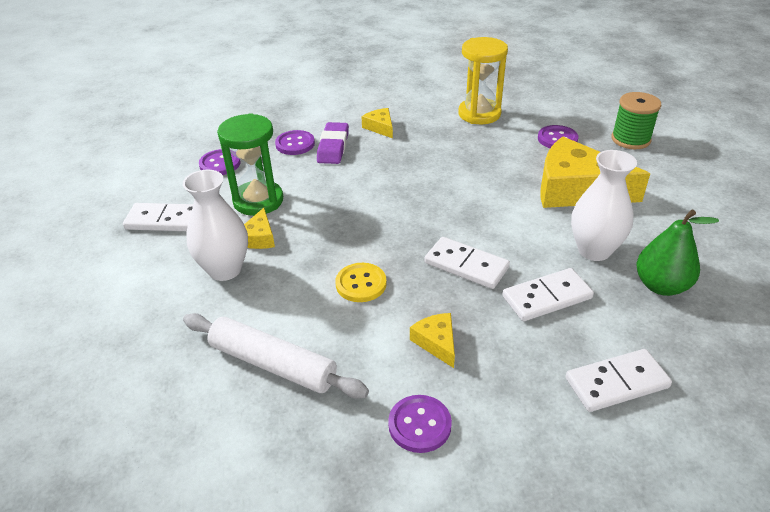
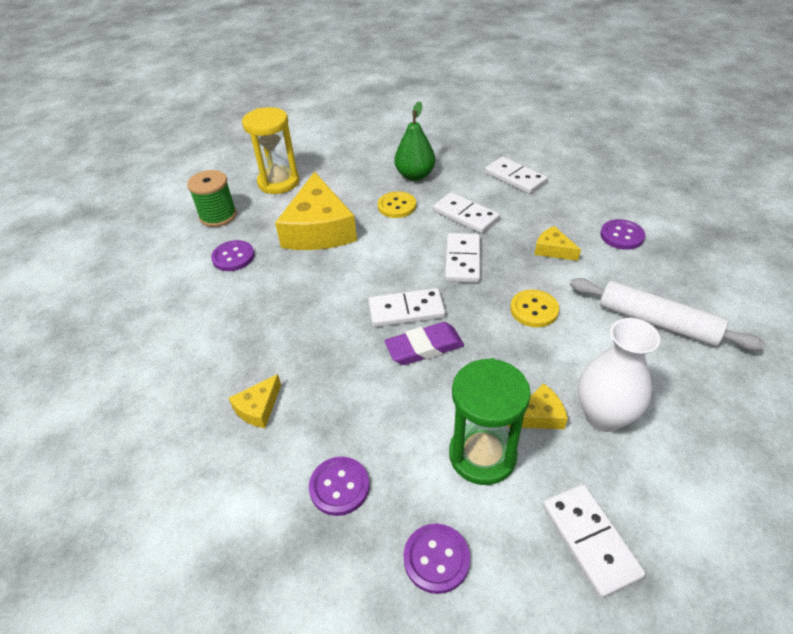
camera: 115 degrees left, 5 degrees up
white rolling pin [183,313,369,399] -> white rolling pin turned 60 degrees counterclockwise [570,278,765,351]
purple eraser [317,122,349,164] -> purple eraser moved to [384,322,464,365]
yellow cheese [410,313,455,368] -> yellow cheese turned 90 degrees clockwise [535,226,581,261]
yellow hourglass [458,37,508,124] -> yellow hourglass moved to [242,107,299,194]
white vase [571,150,637,261] -> yellow button [378,191,416,218]
none -> white domino [368,288,445,327]

